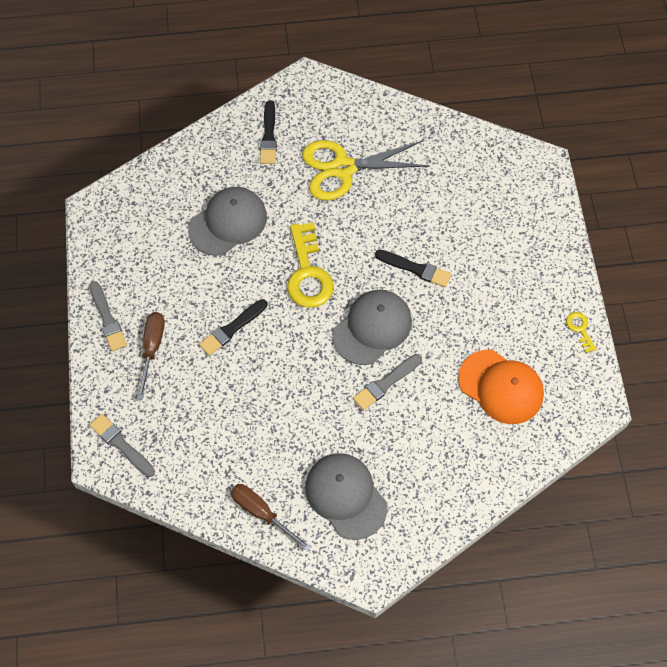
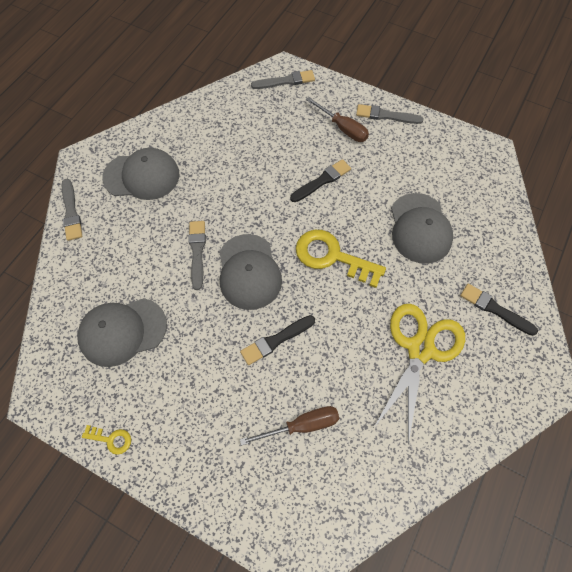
camera: 125 degrees right, 0 degrees up
black brush [199,299,267,356] -> black brush turned 60 degrees clockwise [290,159,351,202]
brown screwdriver [231,484,311,552] -> brown screwdriver moved to [240,406,339,446]
orange cap [458,350,544,424] -> grey cap [77,298,167,367]
none -> grey brush [62,179,82,241]

